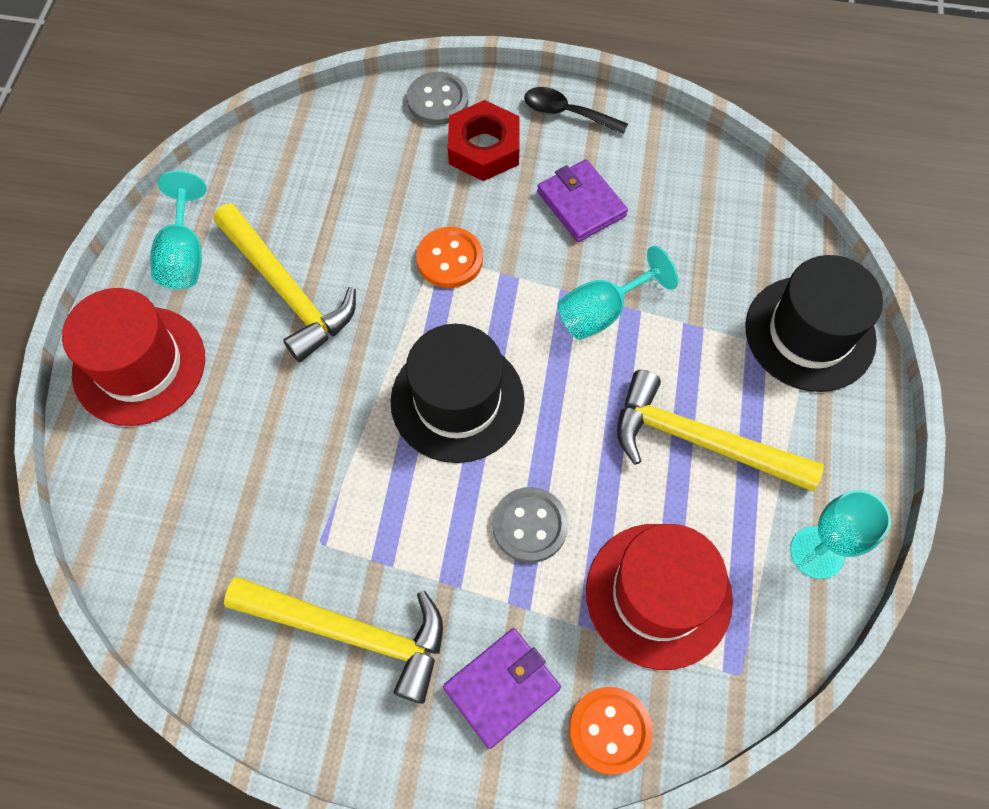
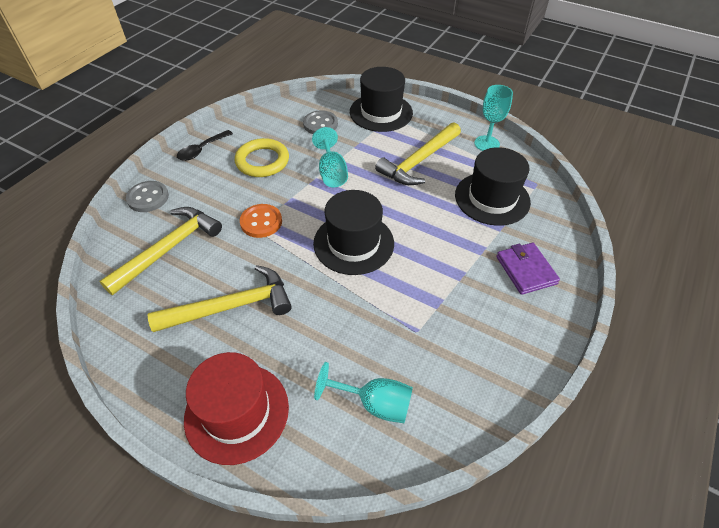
camera: 70 degrees left, 15 degrees down
turquoise goblet [150,170,206,289] -> turquoise goblet moved to [314,362,413,423]
yellow hammer [224,577,443,704] -> yellow hammer moved to [100,207,222,295]
red nut [448,100,520,181] -> none
grey button [493,487,568,563] -> grey button moved to [303,110,338,134]
purple wallet [537,159,628,242] -> yellow ring [235,138,289,177]
orange button [569,687,653,775] -> none
red hat [586,524,733,670] -> black hat [455,147,531,226]

